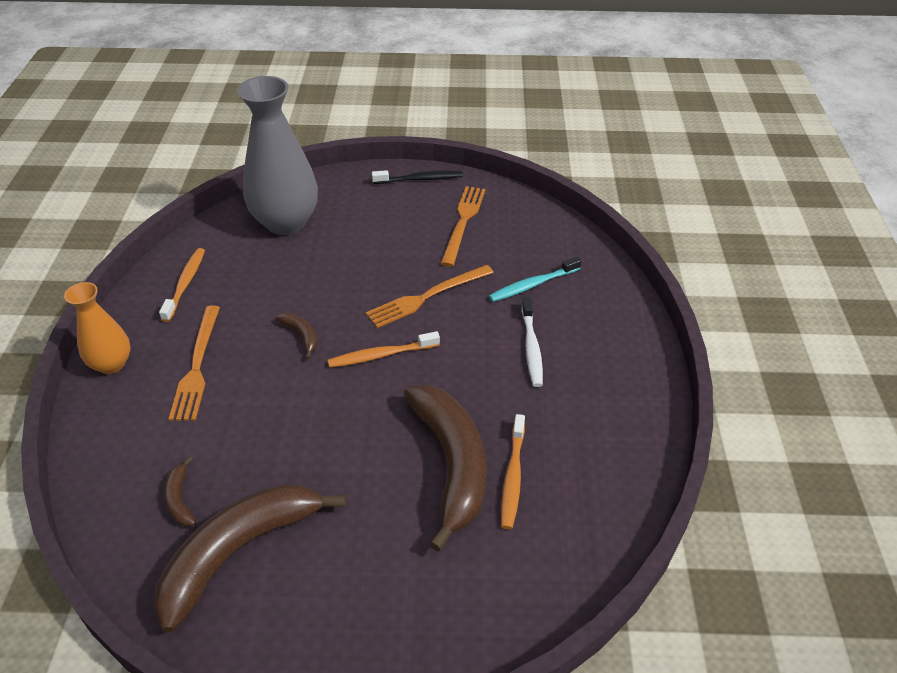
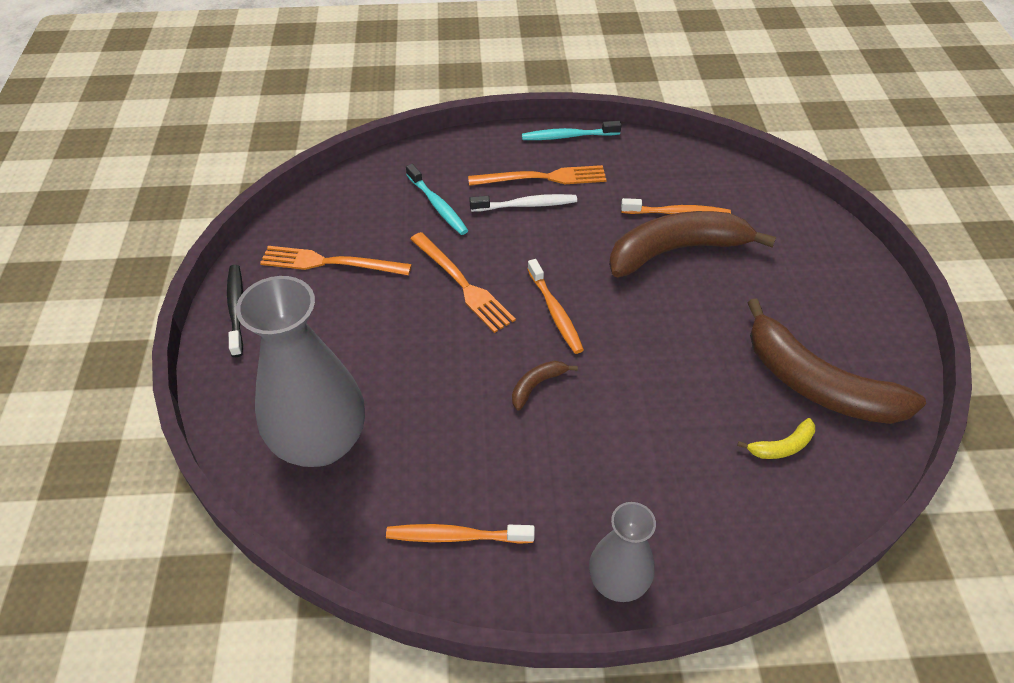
camera: 95 degrees left, 5 degrees up
orange vase [64,282,130,374] -> grey vase [589,502,656,602]
brown banana [164,456,196,527] -> yellow banana [737,418,815,459]
orange fork [169,306,220,421] -> orange fork moved to [468,165,606,186]
none -> turquoise toothbrush [522,121,622,140]

